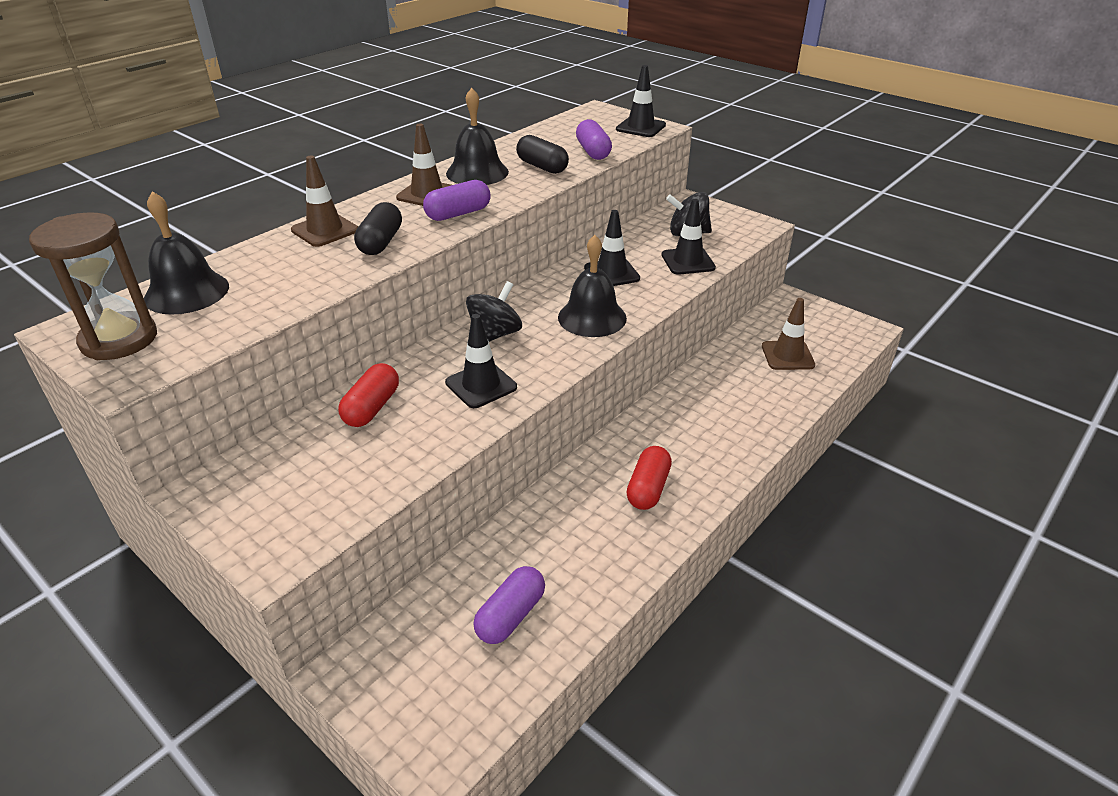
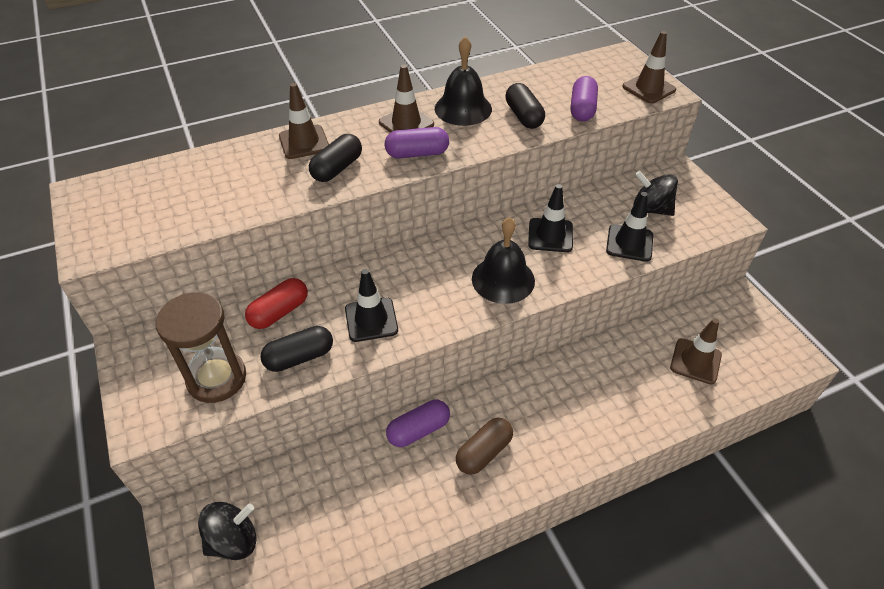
camera: 25 degrees right, 10 degrees up
brown hourglass [29,212,157,360] -> brown hourglass moved to [156,292,246,403]
black bell [144,191,229,315] -> none
black spinning top [466,281,522,342] -> black spinning top moved to [198,502,256,560]
purple capsule [473,566,545,644] -> purple capsule moved to [386,400,450,447]
black traffic cone [616,65,666,137] -> brown traffic cone [622,31,676,104]
red capsule [626,446,672,510] -> brown capsule [456,417,513,475]
none -> black capsule [260,326,333,372]

